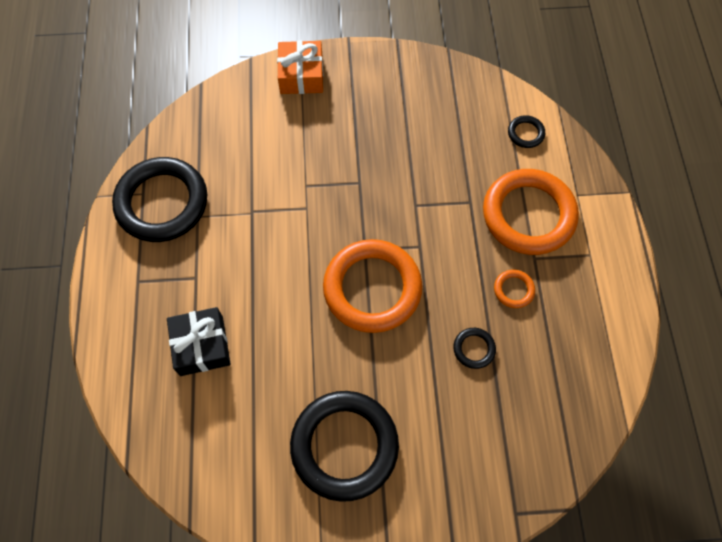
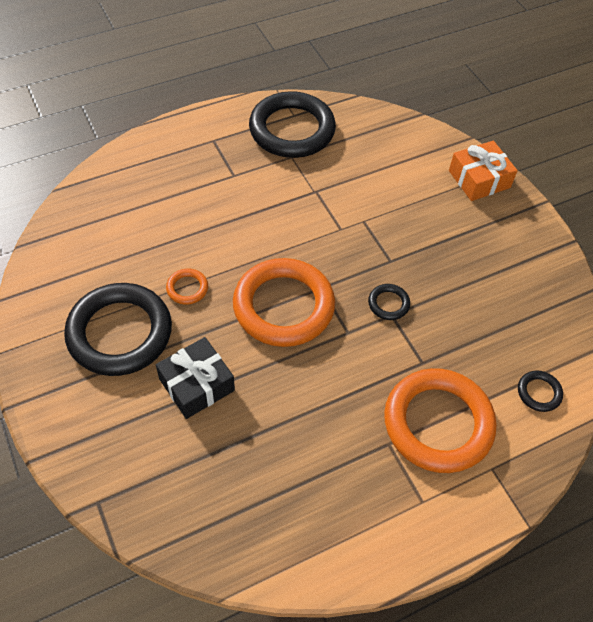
camera: 65 degrees right, 10 degrees down
black gift [167,307,231,376] -> black gift moved to [156,337,235,419]
black ring [453,328,496,369] -> black ring moved to [368,284,410,320]
orange ring [494,270,535,308] -> orange ring moved to [166,269,208,305]

